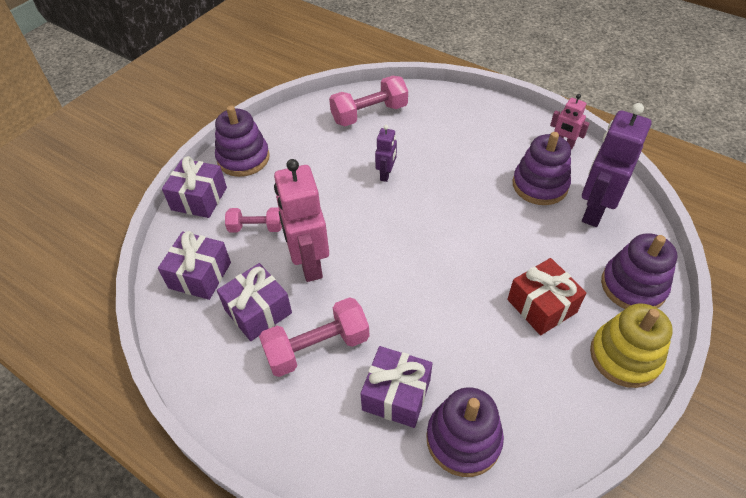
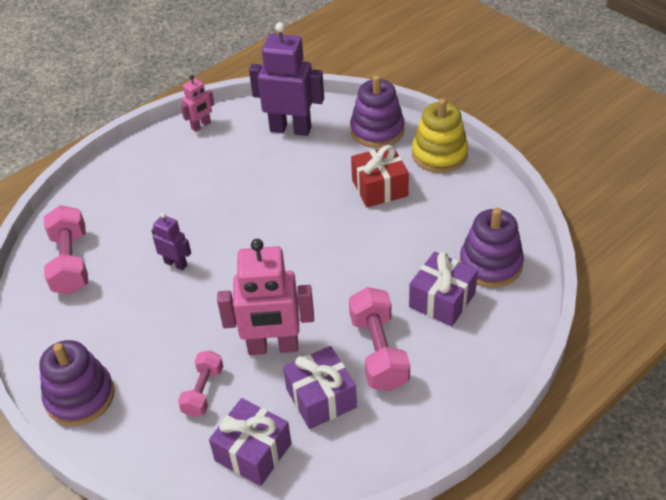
camera: 75 degrees left, 5 degrees down
purple gift [162,156,227,218] -> none
purple stacking toy [513,132,571,205] -> none
purple robot [582,103,652,227] -> purple robot turned 150 degrees clockwise [249,22,324,136]

